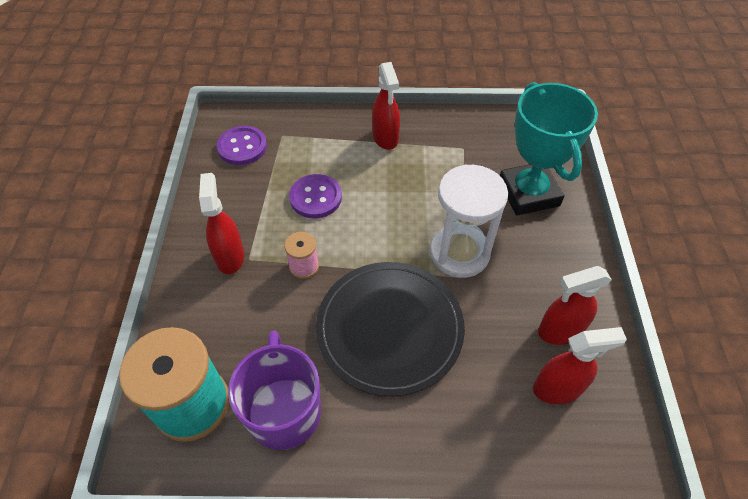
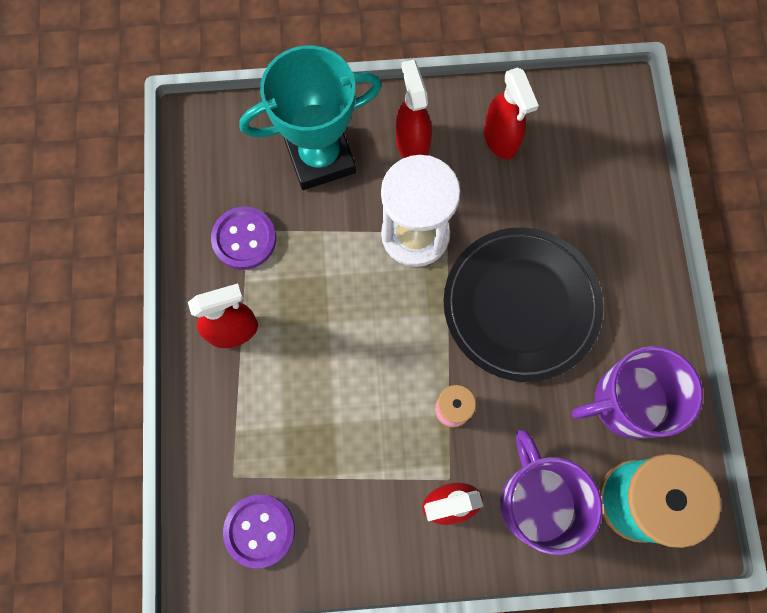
camera: 95 degrees left, 20 degrees up
purple button [289,174,342,218] -> purple button moved to [211,207,276,270]
red spray bottle [533,327,627,404] -> red spray bottle moved to [396,60,432,158]
none -> purple mug [500,429,603,555]

